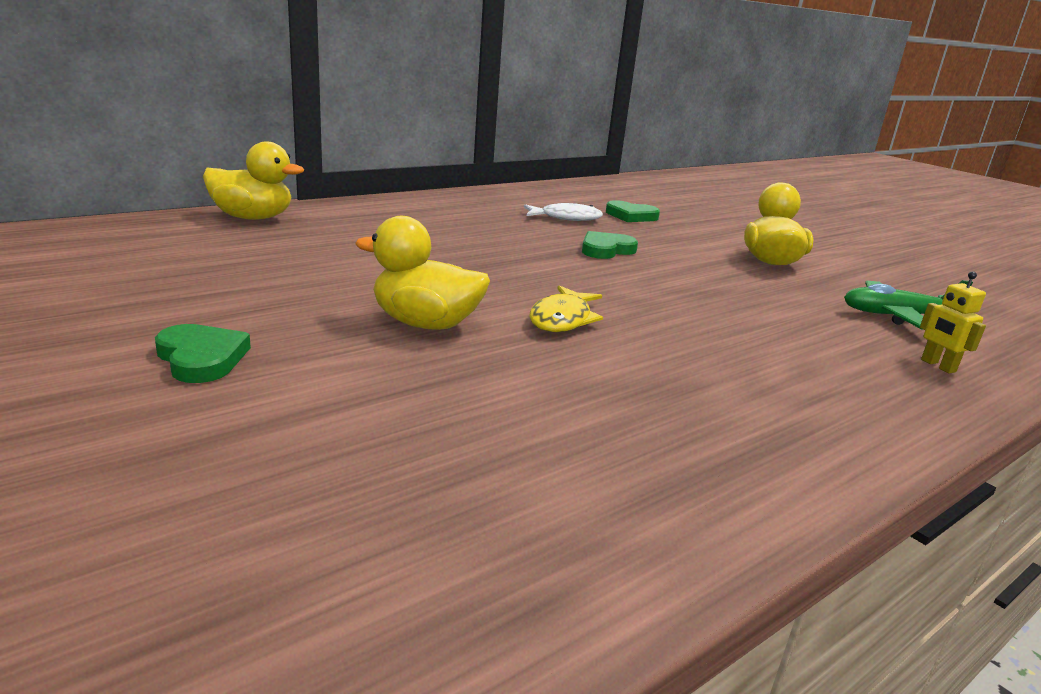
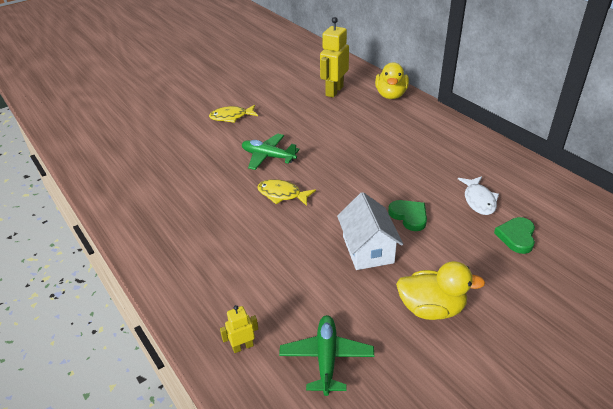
camera: 95 degrees right, 15 degrees up
green heart [155,324,251,383] -> yellow fish [209,105,258,123]
yellow duck [355,216,490,330] -> green plane [242,133,300,170]
none -> yellow robot [320,17,349,98]
none -> white house [337,192,403,270]

